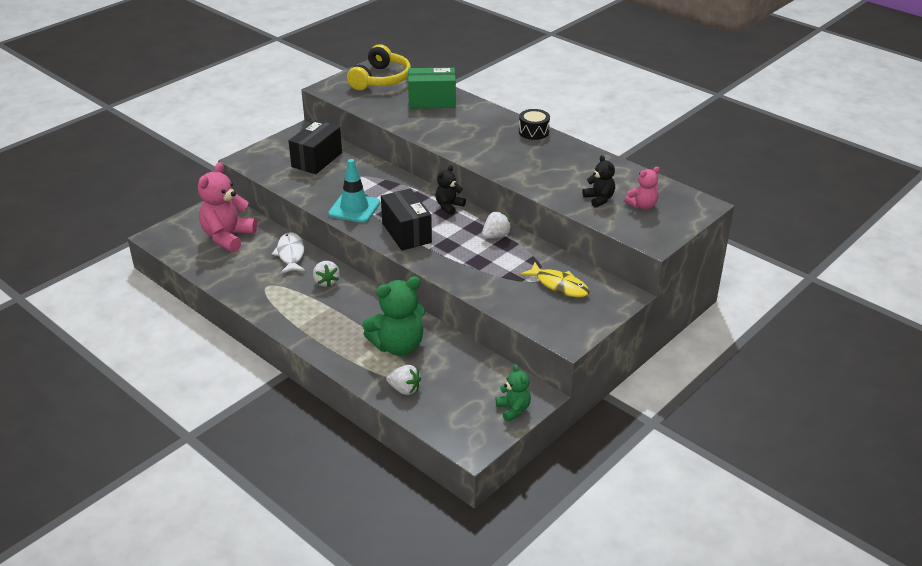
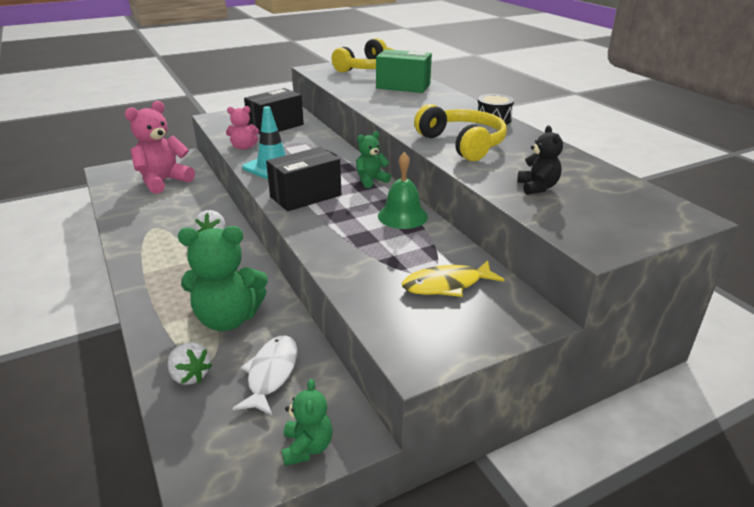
camera: 20 degrees right, 5 degrees down
white fish [271,232,305,274] -> white fish moved to [232,335,298,415]
black box [381,188,432,251] -> black box turned 60 degrees clockwise [266,147,341,211]
black teddy bear [435,166,466,215] -> green teddy bear [356,131,391,188]
white strawberry [482,212,512,239] -> green bell [378,152,428,229]
yellow fish [520,262,590,297] -> yellow fish turned 105 degrees clockwise [402,260,505,297]
pink teddy bear [624,167,660,209] -> pink teddy bear moved to [226,106,259,150]
none -> yellow headphones [414,104,507,161]

